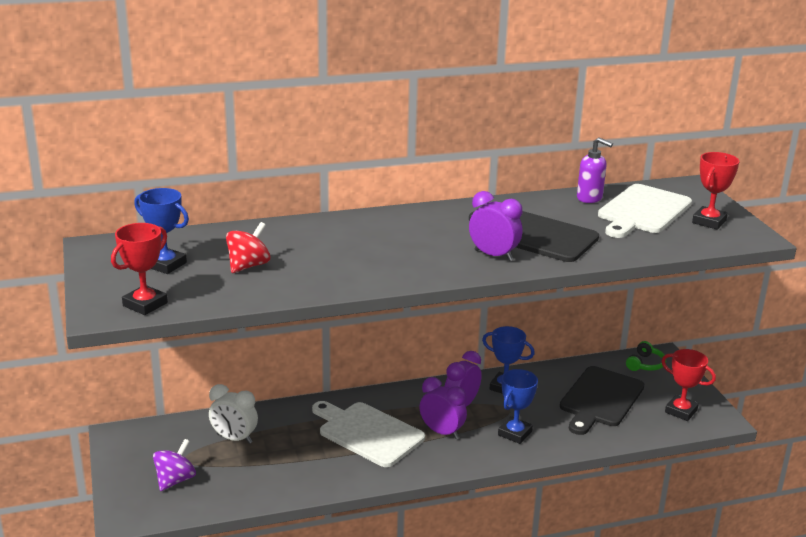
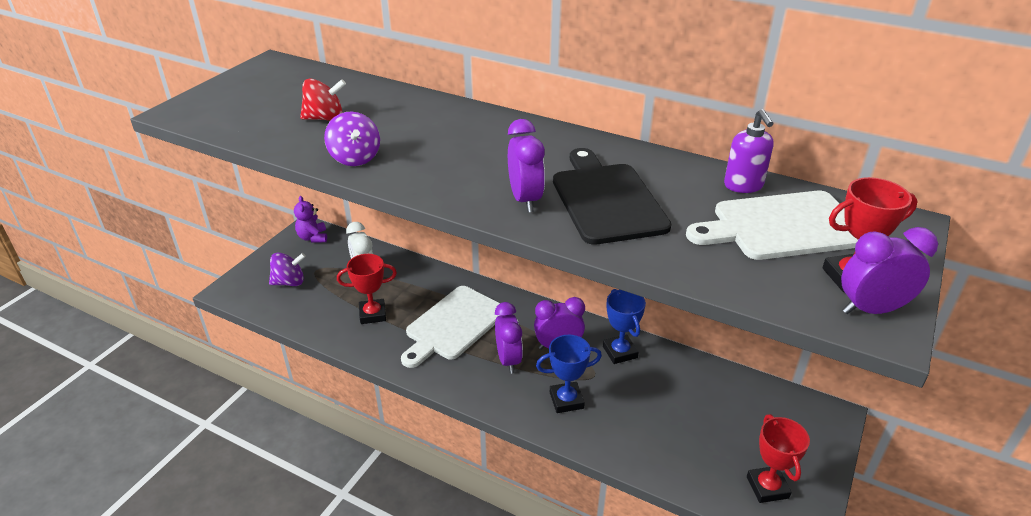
camera: 45 degrees right, 10 degrees up
red trophy [111,223,168,315] -> red trophy moved to [337,254,397,324]
blue trophy [134,188,189,274] -> none
white cutting board [312,401,425,467] -> white cutting board turned 135 degrees counterclockwise [401,286,500,368]
black cutting board [560,366,644,435] -> none
green headphones [626,341,666,371] -> none
none -> purple teddy bear [294,196,327,243]
none -> purple spinning top [324,111,380,166]
none -> purple clock [841,227,938,314]

